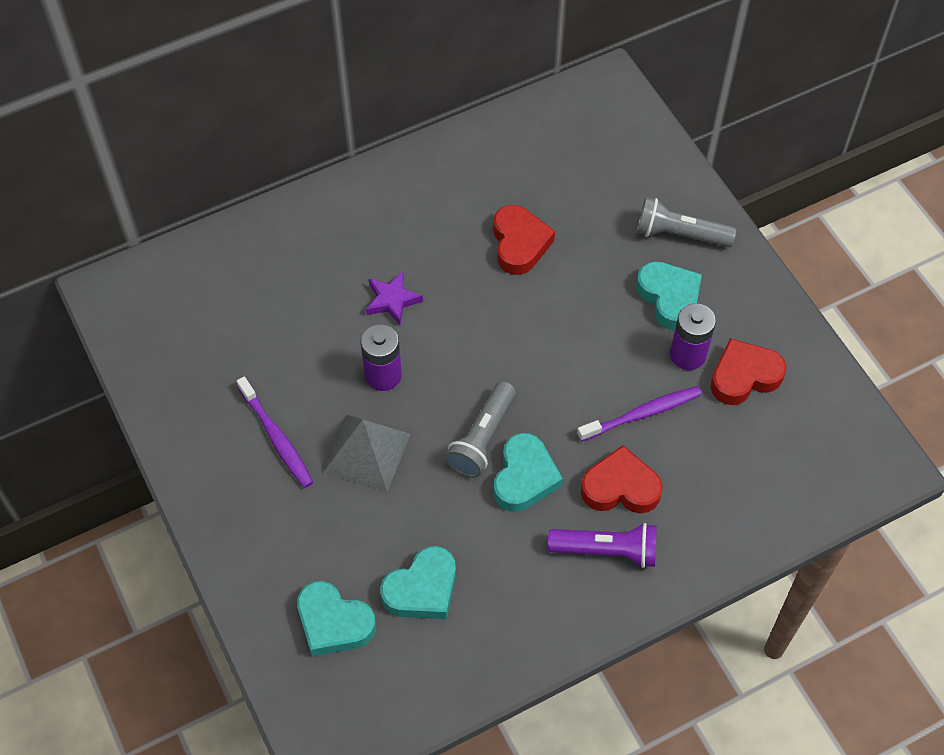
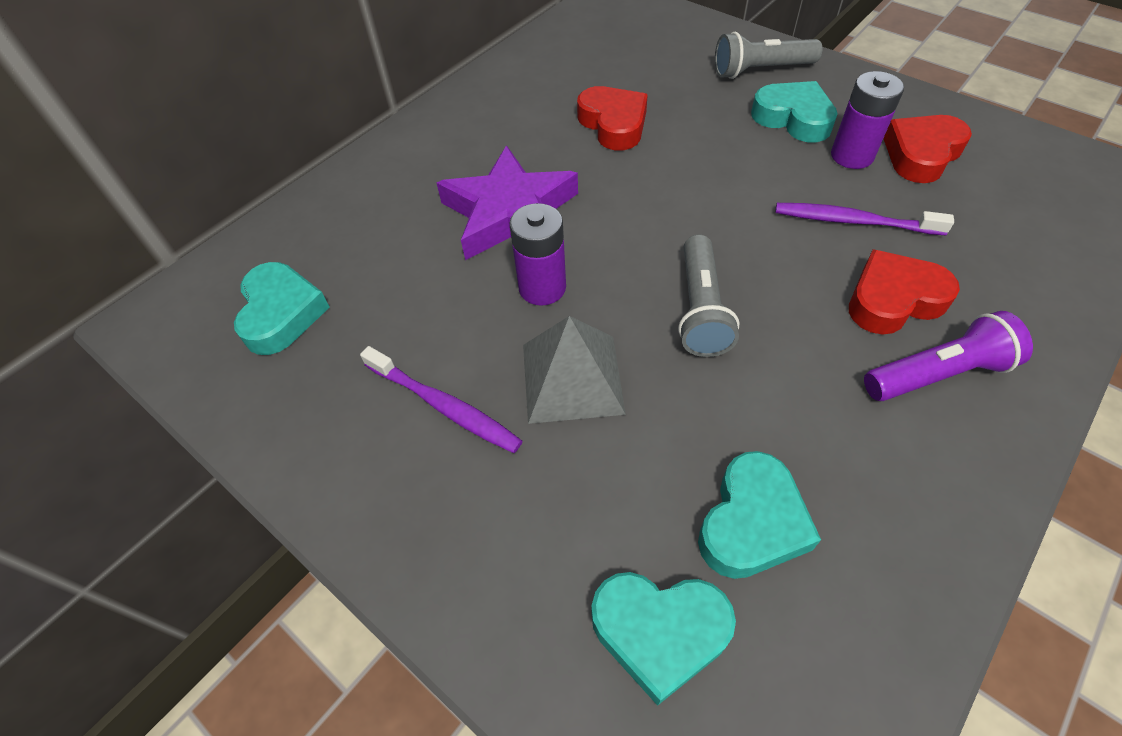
camera: 20 degrees left, 5 degrees down
purple star [366,271,423,325] -> purple star [437,145,578,260], size x1.98
turquoise heart [494,433,563,512] -> turquoise heart moved to [234,262,330,355]
purple toothbrush [577,386,702,441] -> purple toothbrush turned 120 degrees counterclockwise [775,203,954,235]

